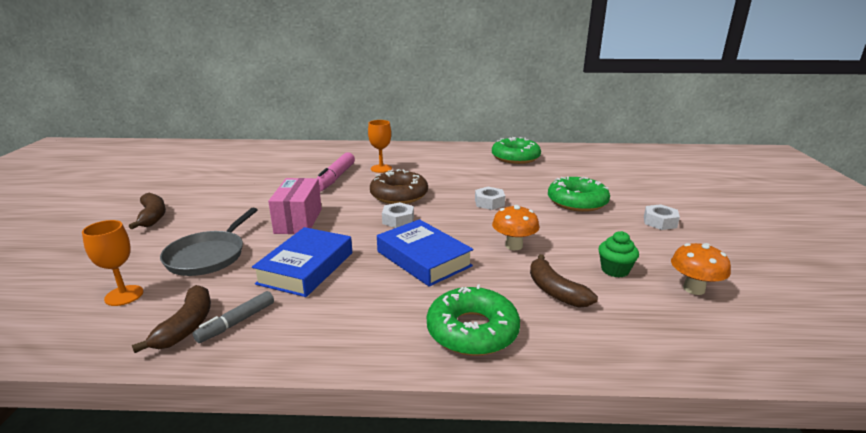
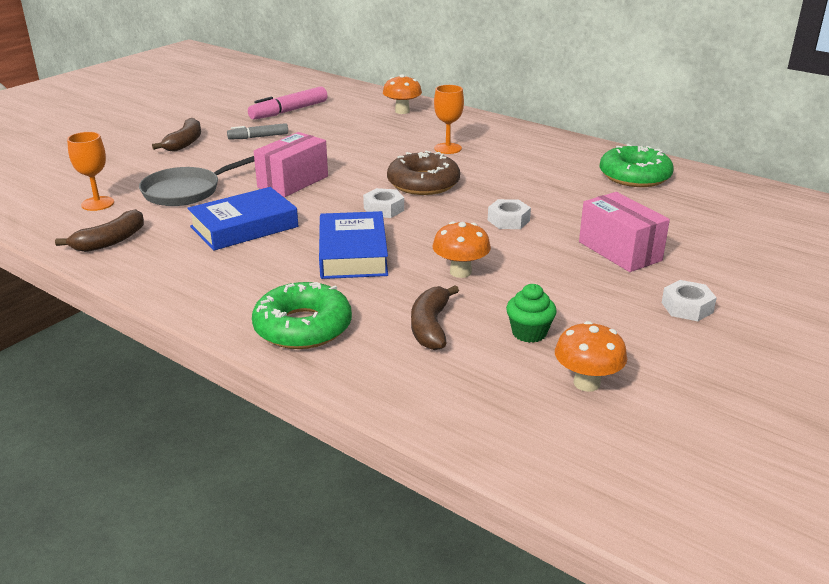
camera: 35 degrees right, 5 degrees up
grey marker [193,291,274,343] -> grey marker moved to [227,123,288,139]
pink marker [317,152,355,192] -> pink marker moved to [248,86,328,119]
green donut [548,177,610,212] -> pink box [579,192,670,272]
none -> orange mushroom [383,74,422,114]

